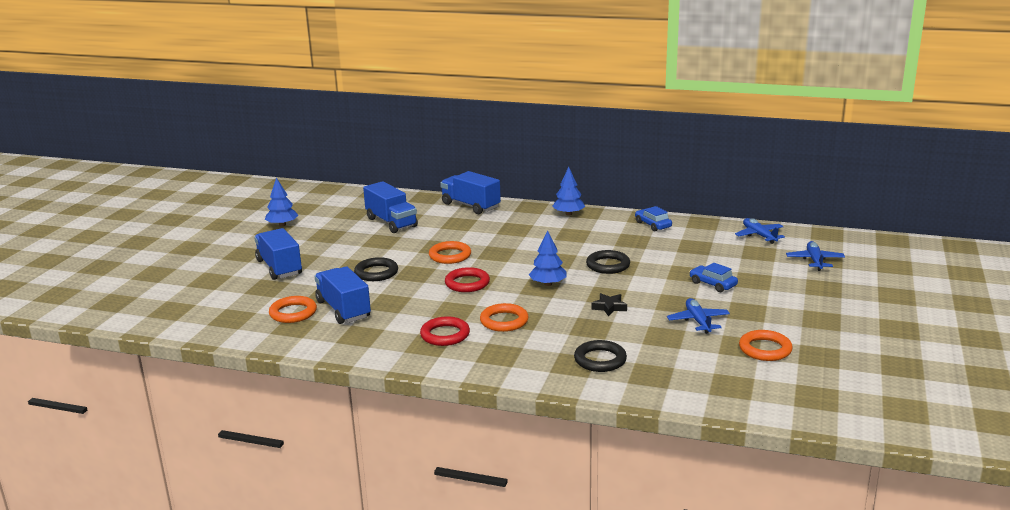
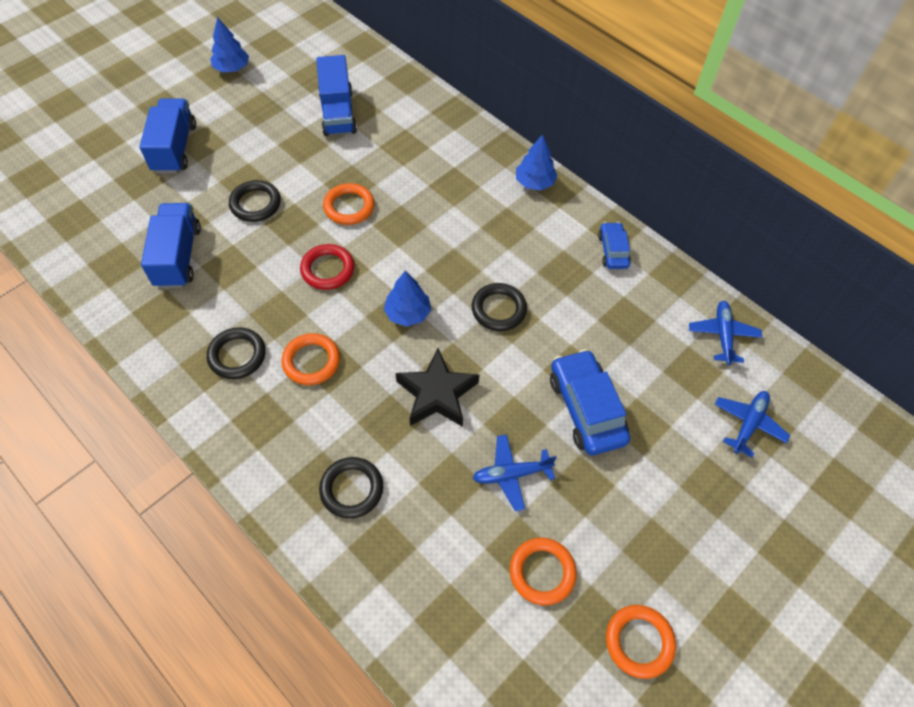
camera: 25 degrees right, 35 degrees up
orange ring [269,296,317,323] -> orange ring moved to [606,605,676,679]
red ring [420,316,470,346] -> black ring [207,327,266,379]
blue truck [440,171,501,214] -> none
black star [591,293,627,316] -> black star [396,348,479,427], size x1.90
blue plane [667,298,730,334] -> blue plane turned 120 degrees counterclockwise [473,434,557,511]
blue car [689,263,738,292] -> blue car [550,349,630,455], size x1.75

